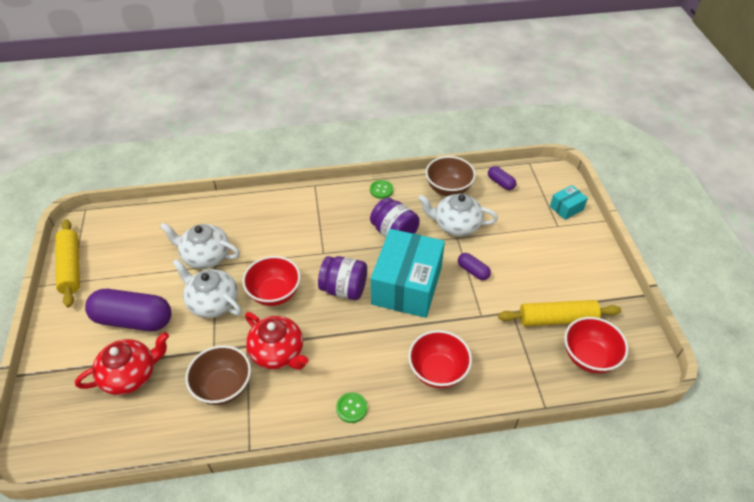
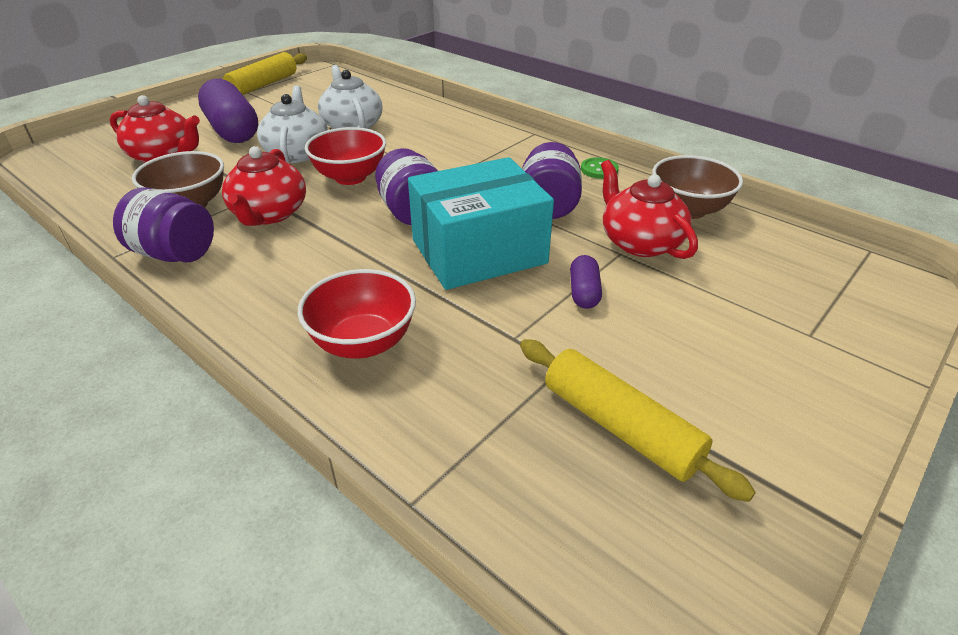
camera: 50 degrees right, 10 degrees down
green button [336,392,367,423] -> none
white teapot [418,194,498,236] -> red teapot [601,160,698,259]
purple capsule [488,166,516,190] -> none
turquoise box [550,185,588,220] -> none
red bowl [564,317,628,373] -> none
none -> purple jar [113,187,214,263]

